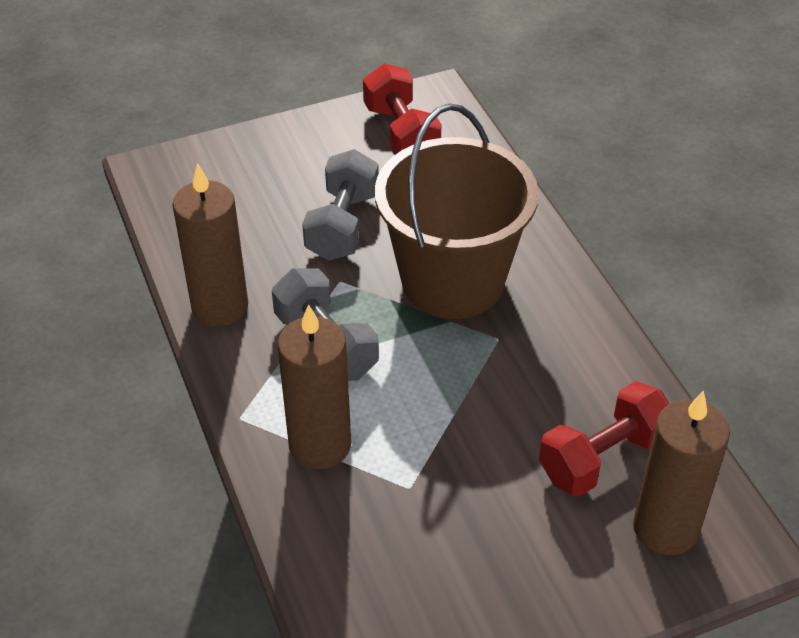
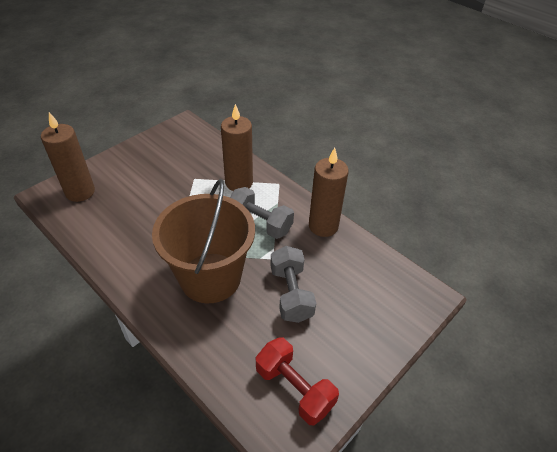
camera: 155 degrees right, 0 degrees up
red dumbbell [539,381,669,497] -> none

